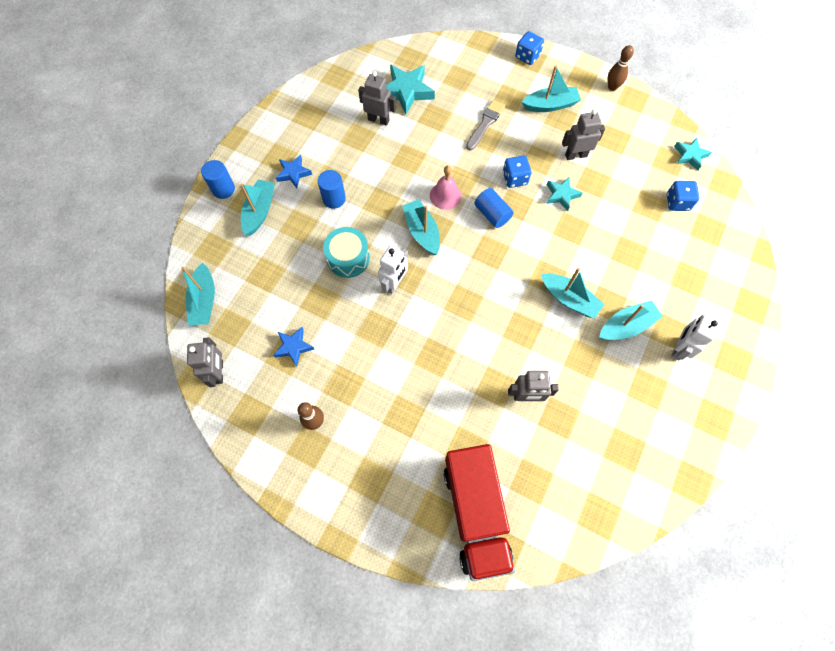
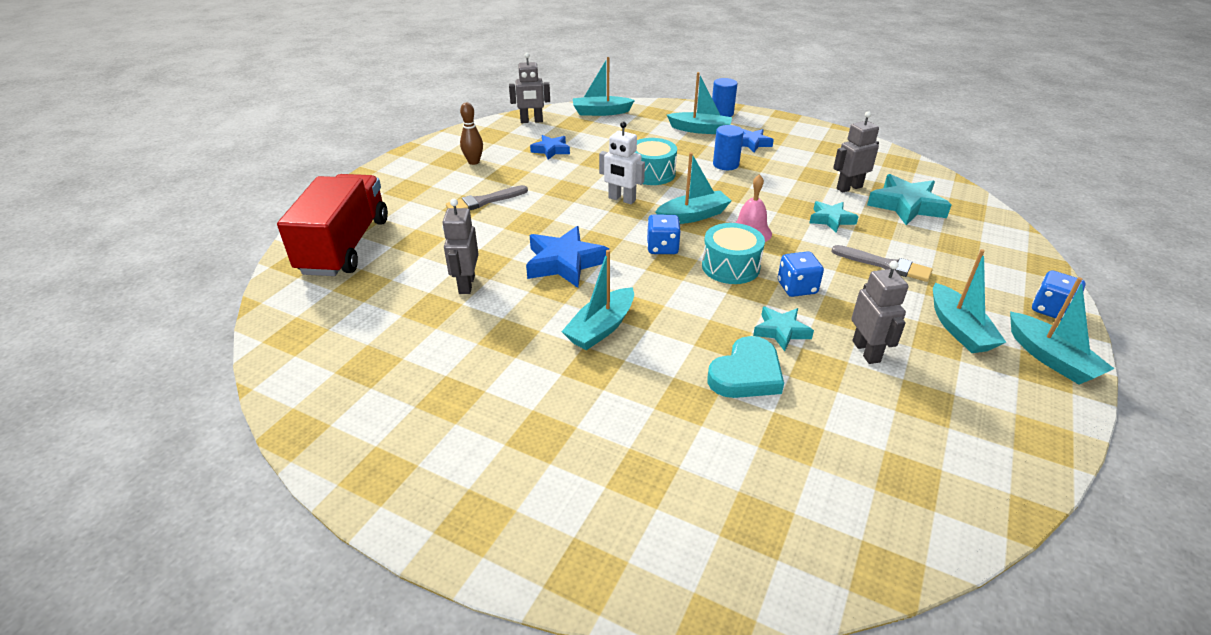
camera: 90 degrees right, 30 degrees down
grey robot [358,71,396,126] -> grey robot turned 135 degrees counterclockwise [833,111,879,193]
red truck [444,444,515,581] -> red truck turned 105 degrees clockwise [277,174,388,276]
blue cylinder [474,188,514,228] -> turquoise drum [702,223,765,284]
turquoise boat [599,300,663,340] -> turquoise boat moved to [1010,277,1114,384]
brown bowling pin [608,45,634,91] -> none
blue dice [667,181,700,211] -> blue dice moved to [647,215,681,254]
white robot [672,315,721,360] -> none
turquoise star [674,138,712,170] -> turquoise star moved to [809,201,859,233]
none -> grey brush [446,185,528,210]
none -> blue star [526,226,609,288]
none -> turquoise heart [707,336,784,398]

